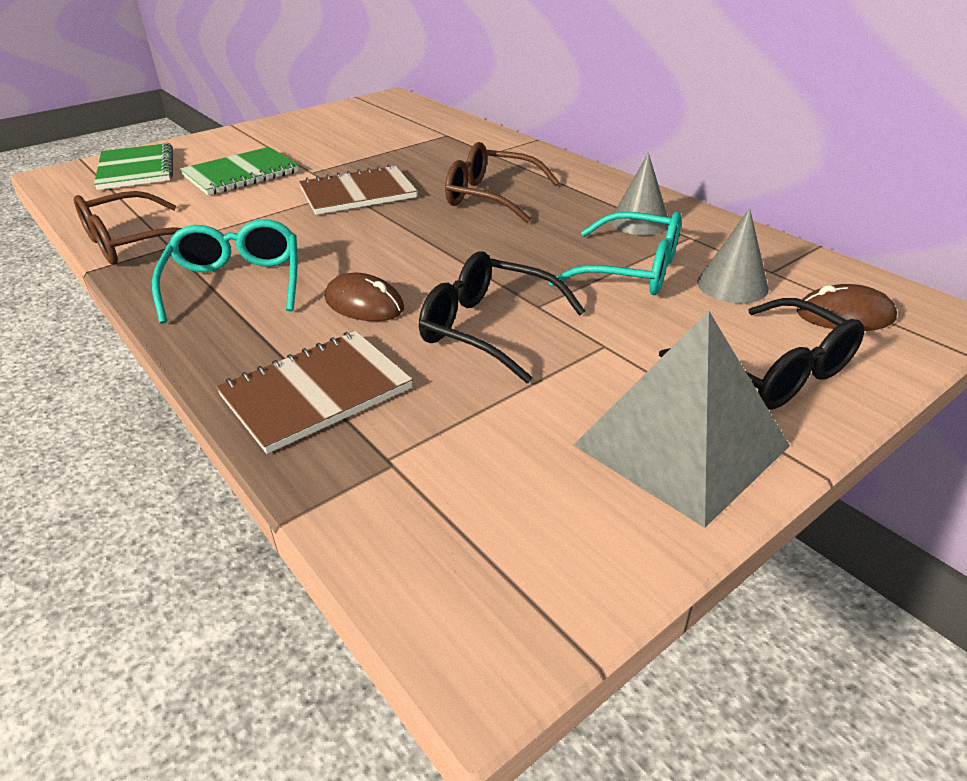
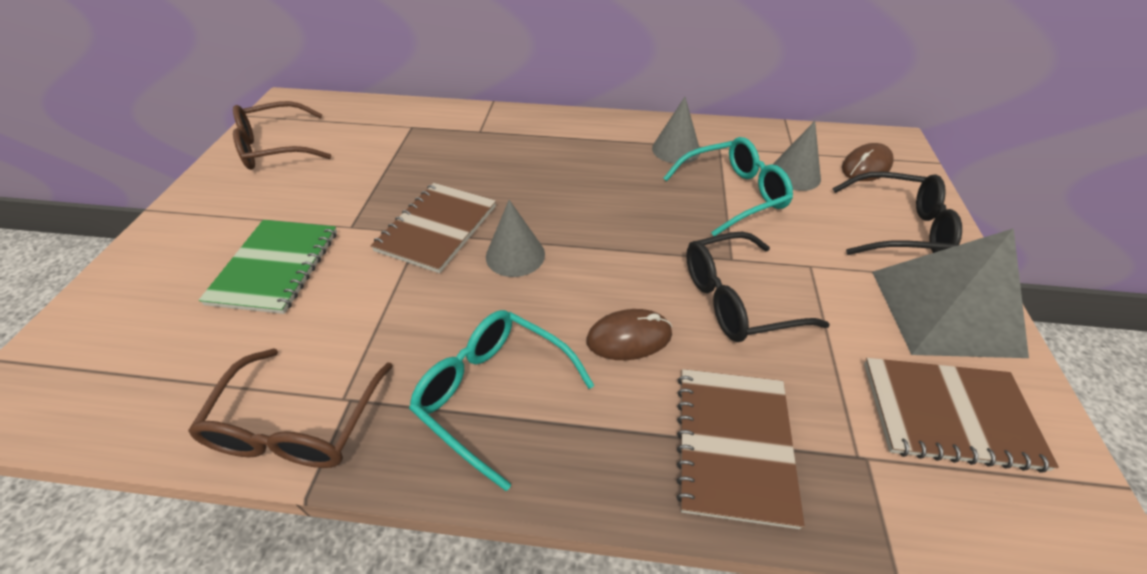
camera: 45 degrees left, 10 degrees up
green notebook [94,143,173,190] -> none
brown glasses [445,142,559,223] -> brown glasses moved to [233,101,331,170]
none -> grey cone [486,200,545,277]
none -> brown notebook [864,358,1059,473]

